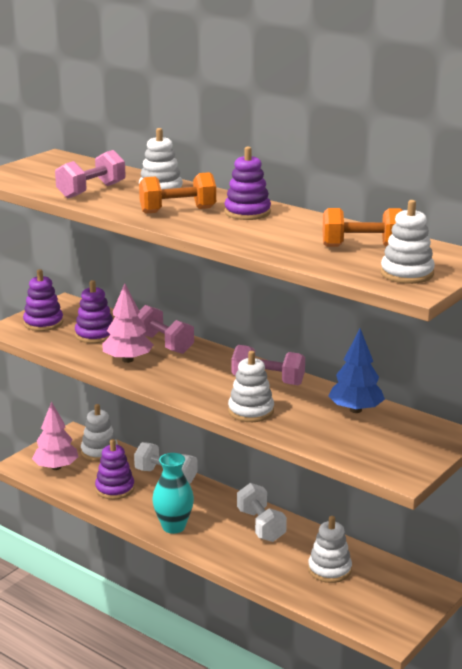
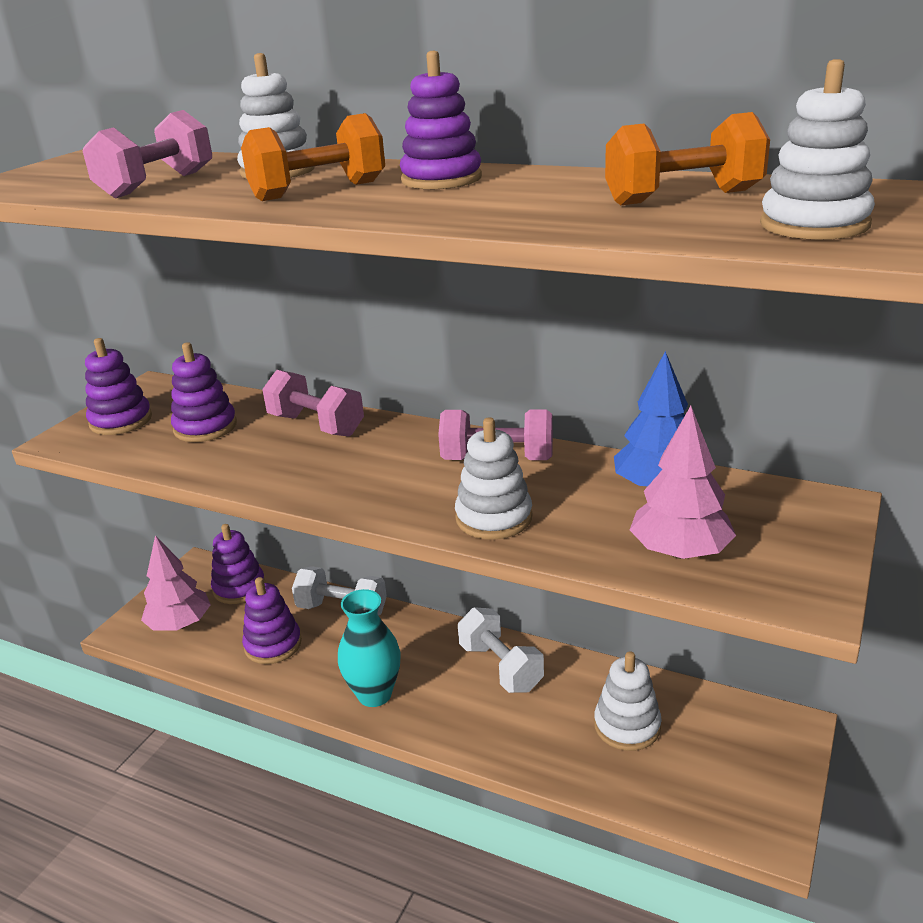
camera: 10 degrees left, 5 degrees up
white stacking toy [81,404,118,461] -> purple stacking toy [211,524,265,604]
pink tree [102,283,153,363] -> pink tree moved to [630,406,736,559]

